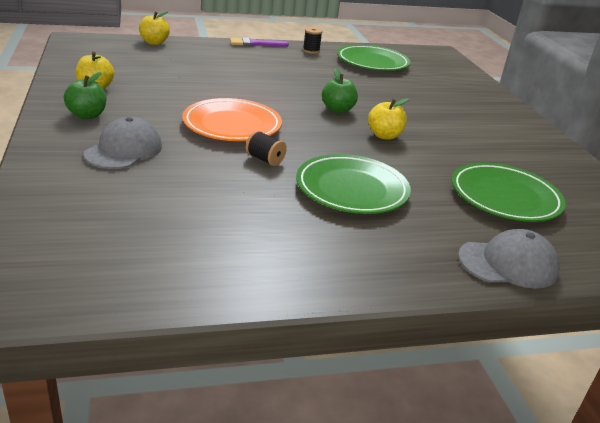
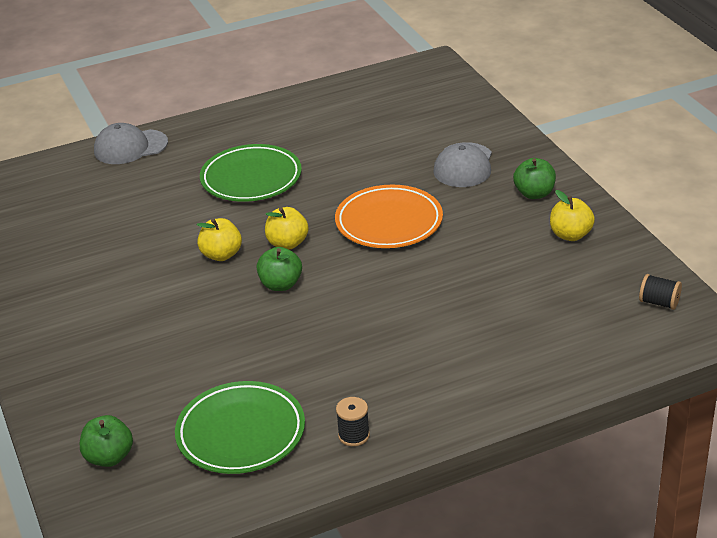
camera: 175 degrees right, 5 degrees up
yellow apple [139,11,170,45] -> yellow apple moved to [265,207,309,250]
purple brush [230,37,289,47] -> none
black spool [246,131,287,166] -> black spool moved to [639,274,682,310]
green plate [452,163,566,222] -> none
none -> green apple [80,415,133,467]

